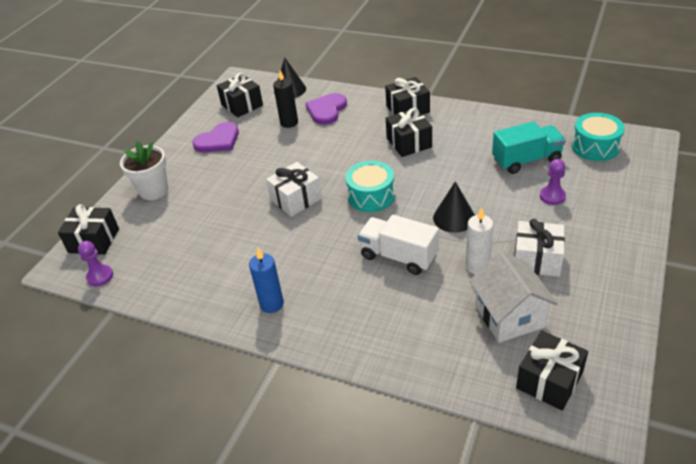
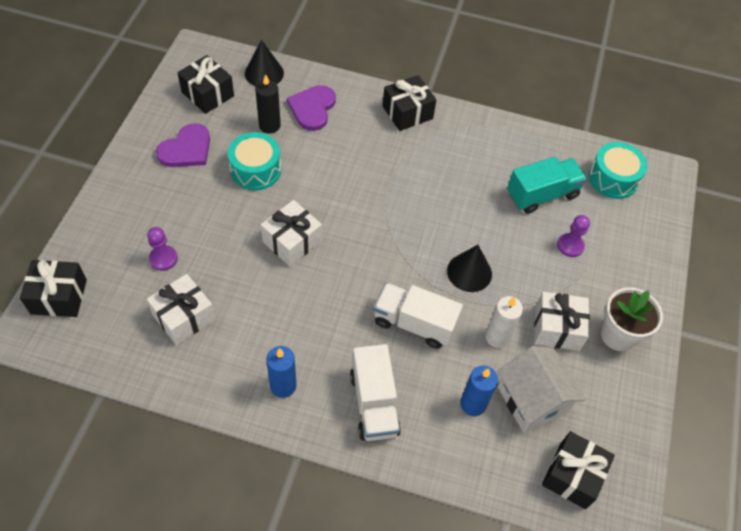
camera: 15 degrees left, 15 degrees up
purple pawn [78,241,113,286] -> purple pawn moved to [147,227,178,271]
white flower pot [120,140,168,200] -> white flower pot moved to [601,287,663,351]
turquoise drum [345,161,395,212] -> turquoise drum moved to [228,132,281,190]
black gift [386,108,432,157] -> none
none -> white gift [146,274,215,345]
none -> white truck [350,344,401,441]
none -> blue candle [460,365,498,416]

